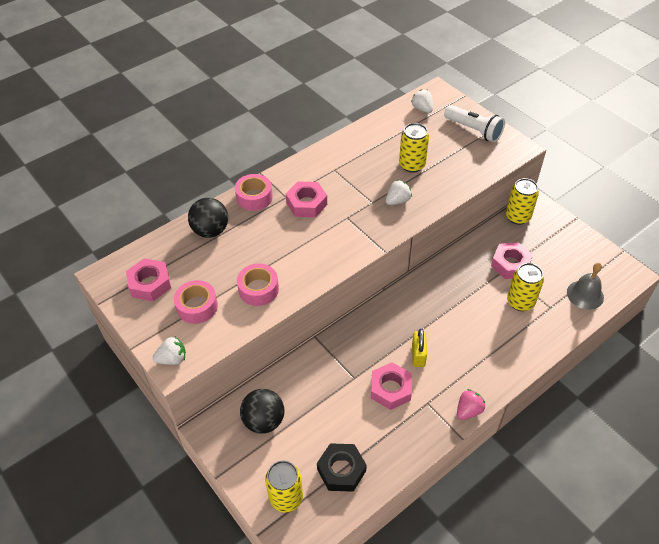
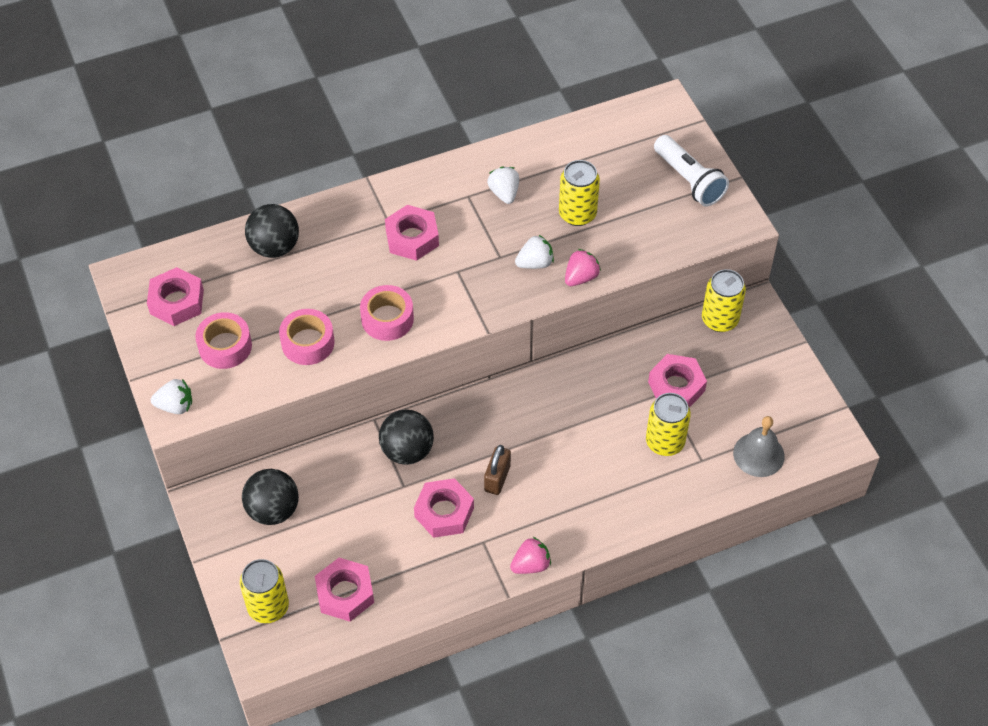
camera: 15 degrees right, 5 degrees up
pink tape [235,174,273,211] -> pink tape moved to [360,285,414,341]
black nut [317,443,367,492] -> pink nut [315,558,374,622]
white strawberry [411,89,433,113] -> white strawberry moved to [487,166,519,204]
yellow padlock [412,329,427,367] -> brown padlock [484,445,511,495]
none -> black ball [379,410,434,465]
none -> pink strawberry [565,249,601,286]

